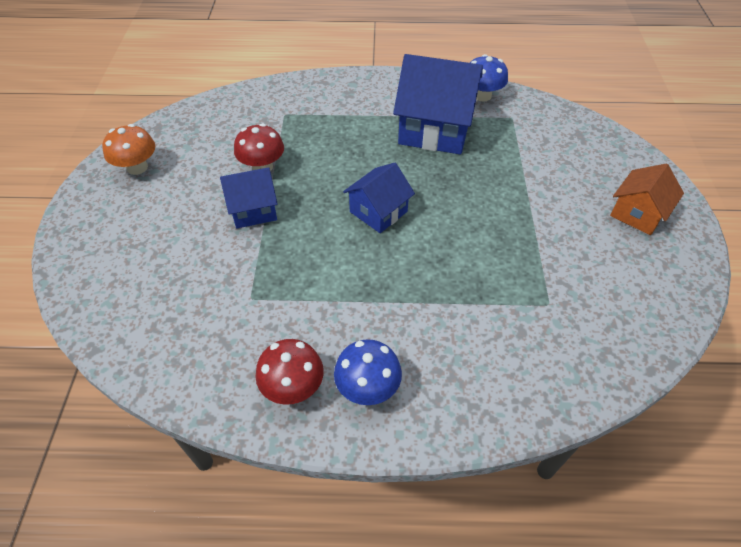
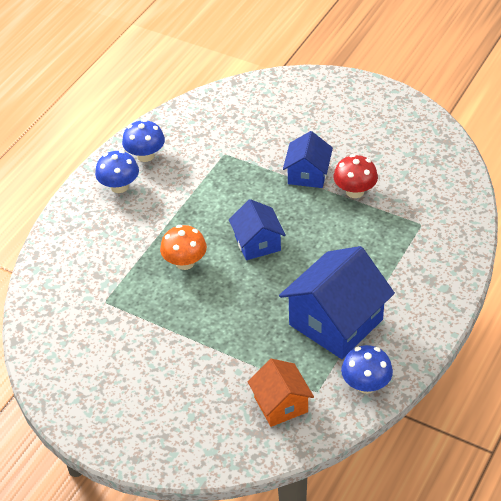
camera: 120 degrees right, 5 degrees down
orange mushroom [102,124,155,175] -> orange mushroom moved to [160,225,207,270]
red mushroom [255,339,324,405] -> blue mushroom [122,119,165,162]
orange house [610,164,684,235] -> orange house moved to [248,359,314,427]

